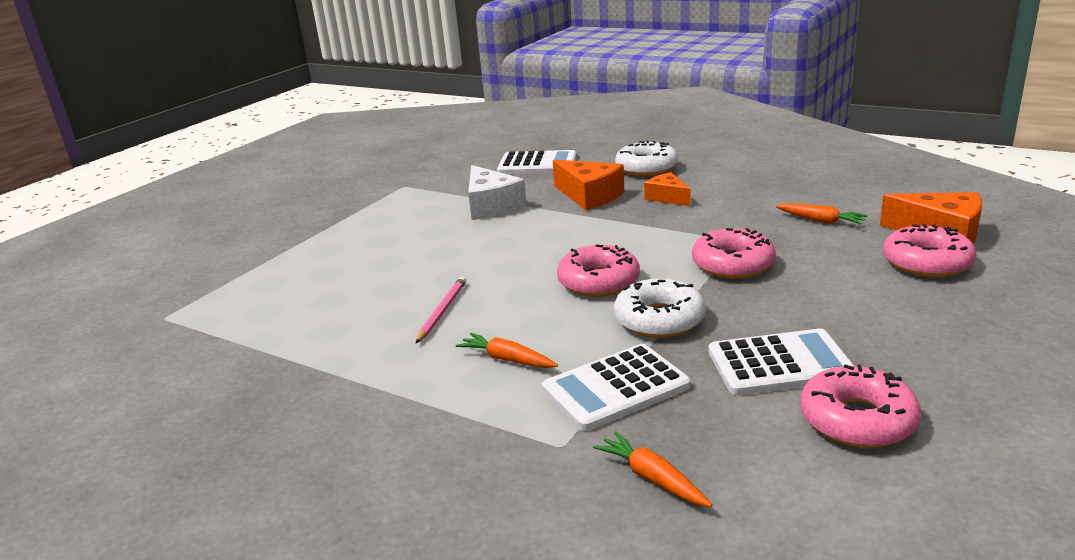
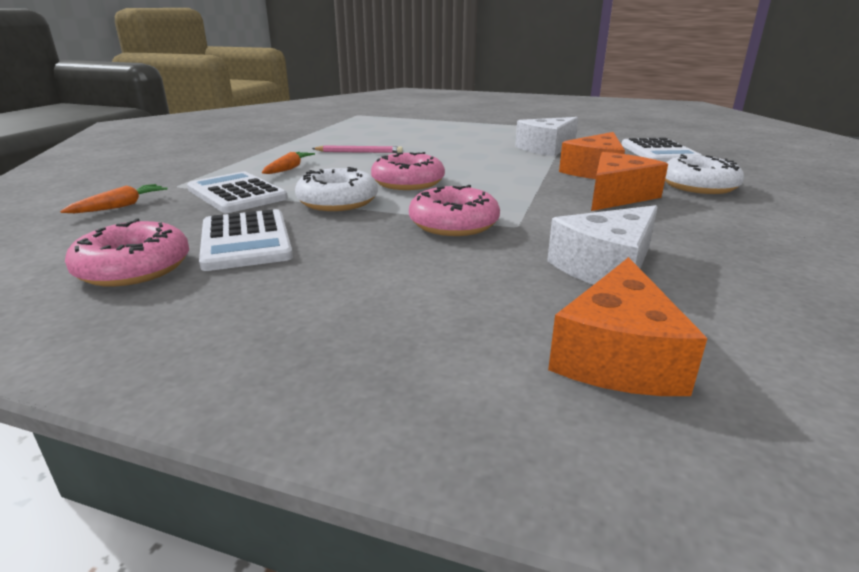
camera: 75 degrees right, 0 degrees up
orange cheese [644,172,690,206] -> orange cheese [591,152,668,211], size x1.59
orange carrot [776,203,868,225] -> white cheese [547,205,658,285]
pink donut [883,224,976,278] -> none

